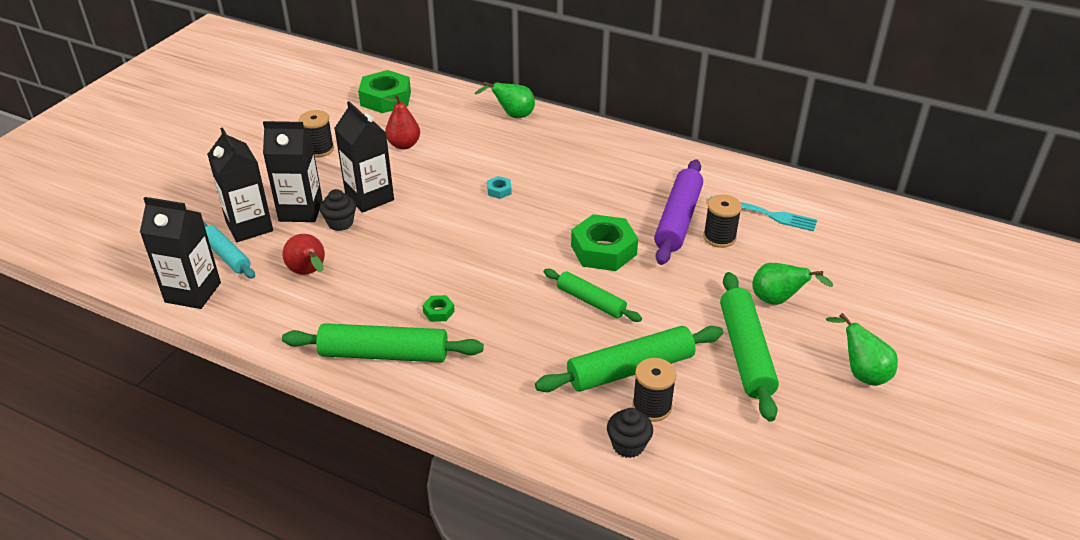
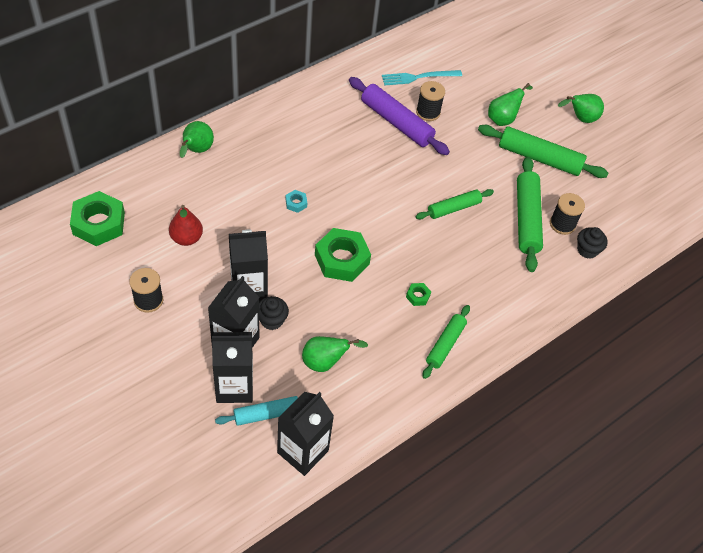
camera: 70 degrees left, 15 degrees up
green rolling pin [282,323,484,362] -> green rolling pin [422,305,470,379], size x0.62
red pear [283,234,325,275] -> green pear [302,336,368,372]
green nut [571,214,638,271] -> green nut moved to [315,228,371,282]
turquoise fork [709,196,817,231] -> turquoise fork turned 150 degrees counterclockwise [382,70,462,86]

